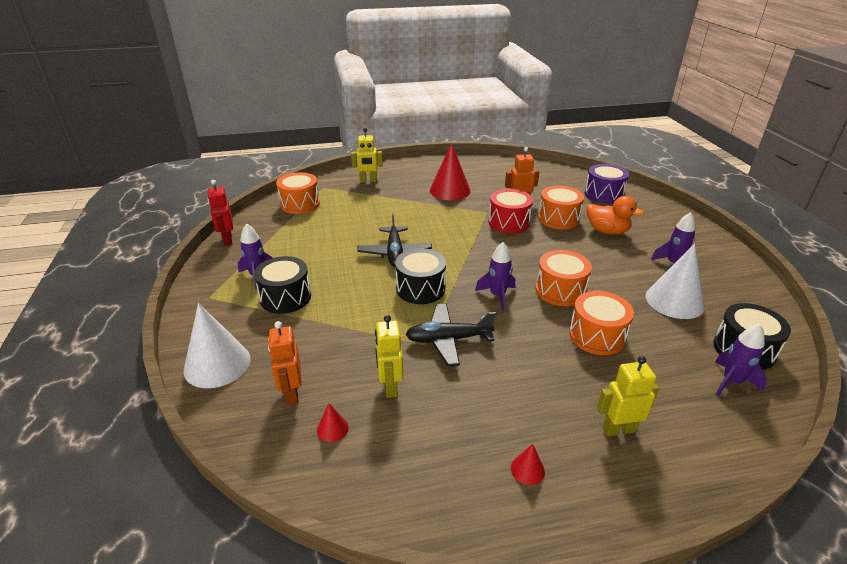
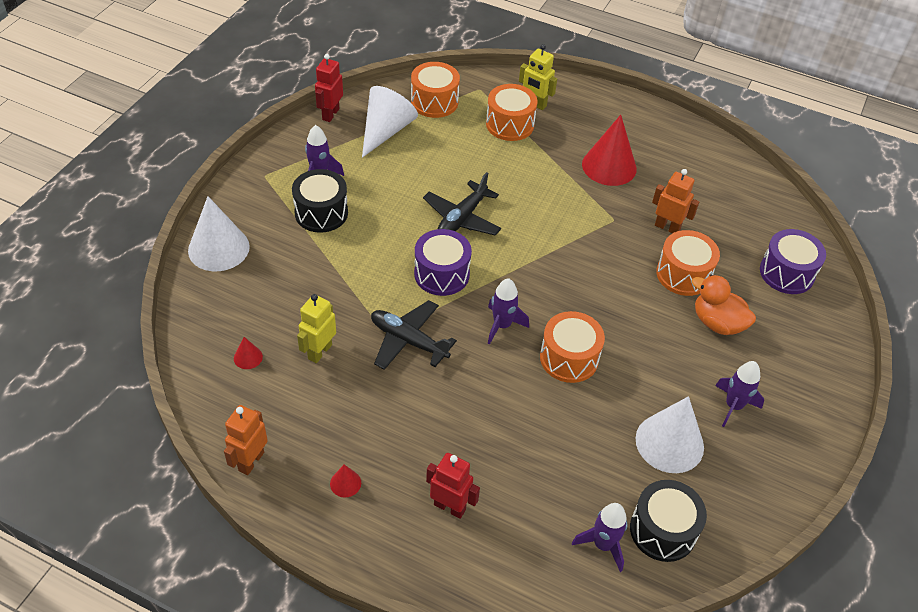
camera: 35 degrees right, 15 degrees up
orange robot [268,321,302,405] -> orange robot moved to [224,405,268,475]
black drum [395,248,446,304] -> purple drum [414,229,472,296]
red drum [488,189,533,233] -> none
orange drum [569,291,634,355] -> orange drum moved to [486,84,537,141]
orange duck [587,196,644,235] -> orange duck turned 150 degrees clockwise [692,275,756,335]
yellow robot [597,356,659,436] -> red robot [426,453,480,519]
none -> white cone [362,86,418,158]

